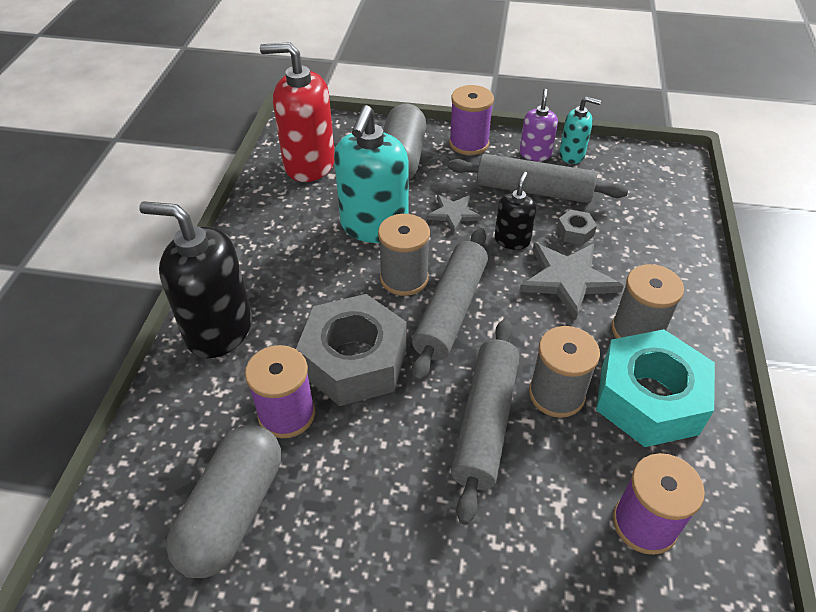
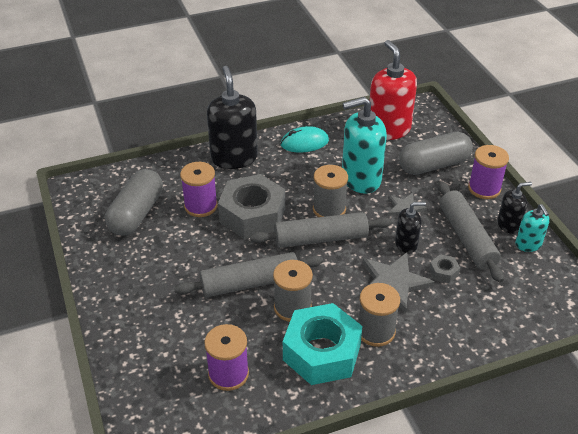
camera: 60 degrees right, 5 degrees down
grey capsule [166,425,281,578] -> grey capsule turned 60 degrees counterclockwise [105,169,163,236]
purple soap dispenser [520,89,558,161] -> black soap dispenser [497,182,532,234]
none -> turquoise mouse [281,126,329,152]

